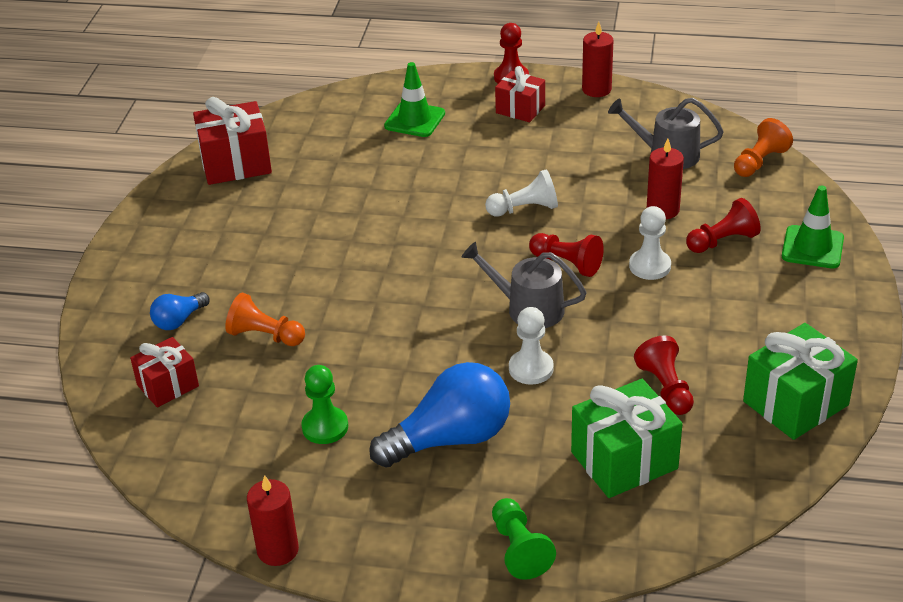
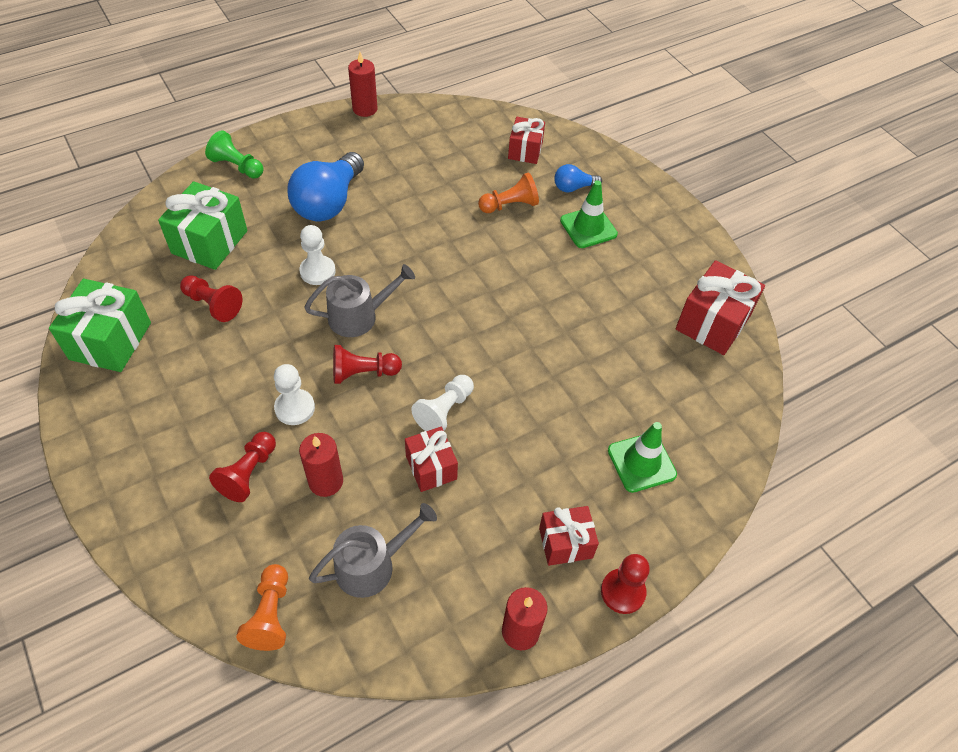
camera: 135 degrees right, 15 degrees up
blue light bulb [150,292,210,330] -> blue light bulb turned 105 degrees counterclockwise [554,164,602,193]
green pawn [301,365,348,444] -> none
green traffic cone [782,186,844,268] -> green traffic cone moved to [560,180,618,248]
none -> red gift [405,427,458,492]

